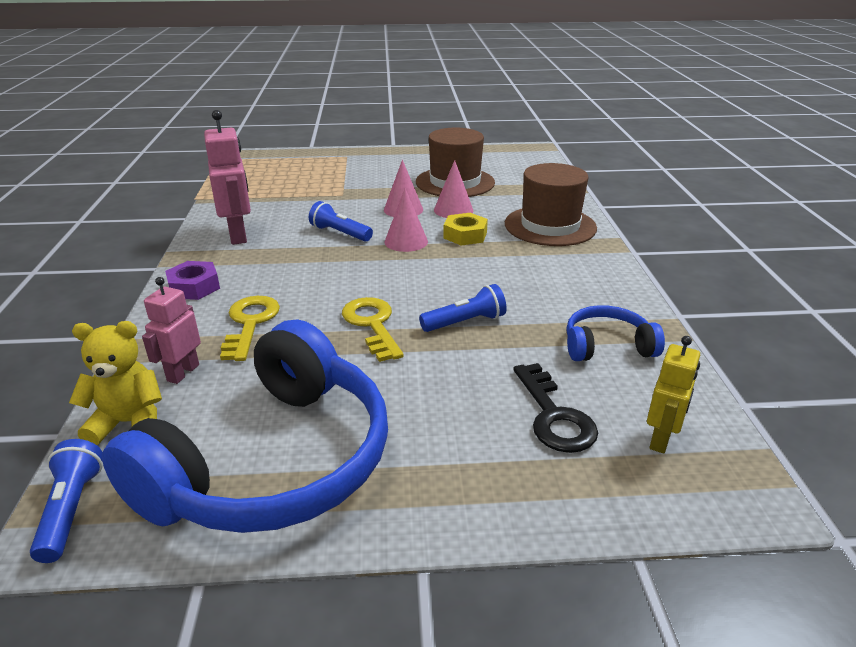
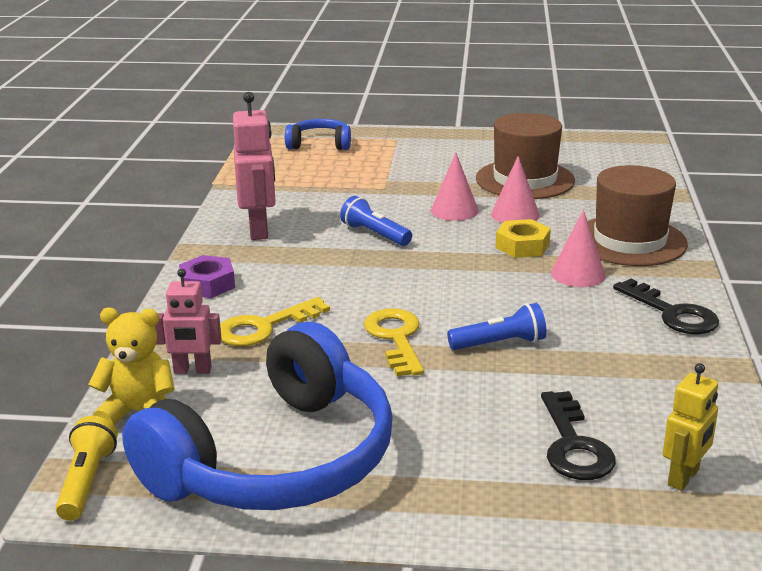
camera: 10 degrees right, 5 degrees down
blue flashlight [30,439,103,563] -> yellow flashlight [56,416,118,521]
pink robot [142,277,201,384] -> pink robot turned 120 degrees counterclockwise [155,269,222,374]
yellow key [220,296,280,361] -> yellow key turned 135 degrees counterclockwise [220,297,330,346]
pink cone [384,188,428,252] -> pink cone moved to [551,210,606,287]
blue headphones [566,305,665,361] -> blue headphones moved to [285,119,351,150]
none -> black key [613,279,719,334]

